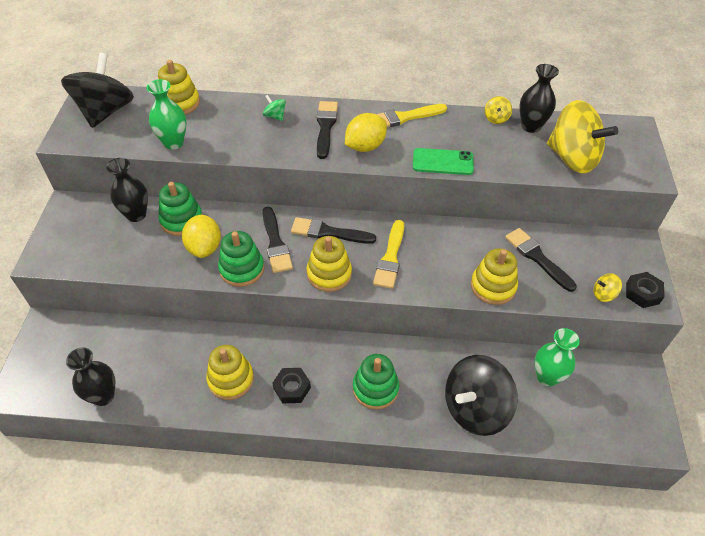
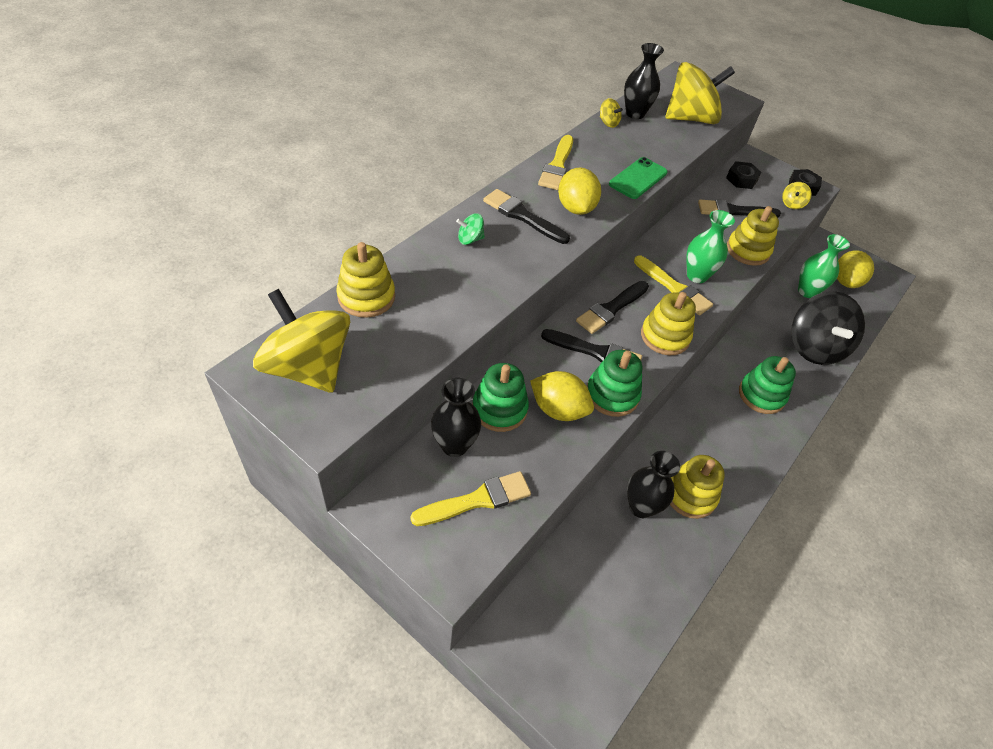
camera: 60 degrees left, 0 degrees up
black spinning top [61,53,134,128] -> yellow spinning top [253,289,350,393]
black vase [66,347,115,406] -> black vase moved to [627,451,680,518]
green vase [147,79,186,150] -> green vase moved to [686,210,735,283]
black nut [272,368,311,403] -> black nut moved to [726,161,762,189]
none -> yellow brush [410,471,531,526]
none -> yellow lemon [837,250,874,288]

